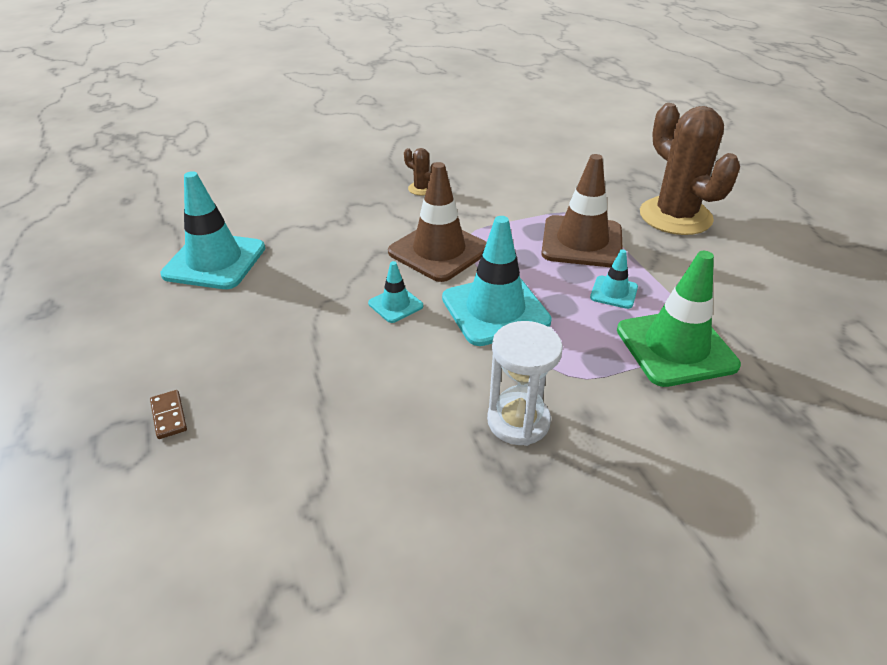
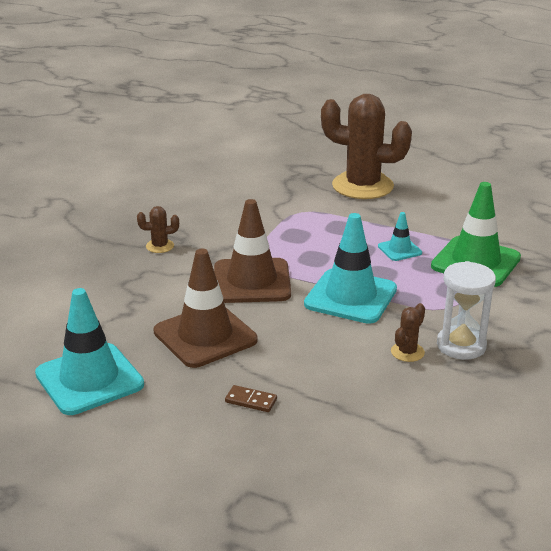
camera: 45 degrees left, 10 degrees down
brown domino [150,390,187,439] -> brown domino moved to [225,385,277,412]
turquoise traffic cone [368,261,423,323] -> none
brown traffic cone [541,154,623,267] -> brown traffic cone moved to [154,249,258,368]
none -> brown cactus [391,303,425,362]

